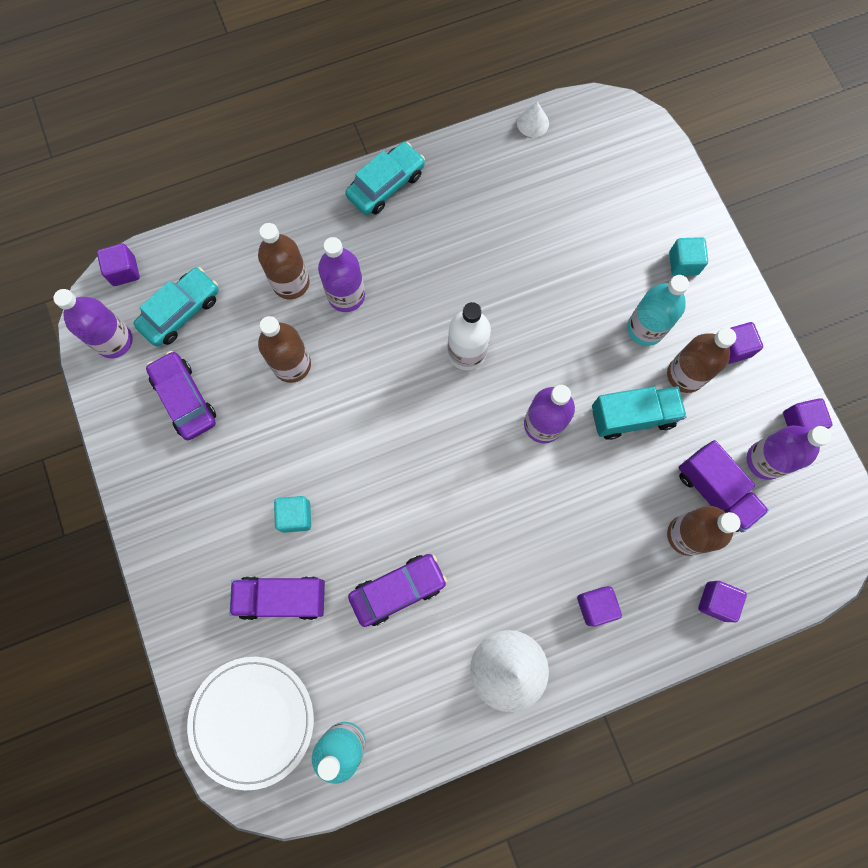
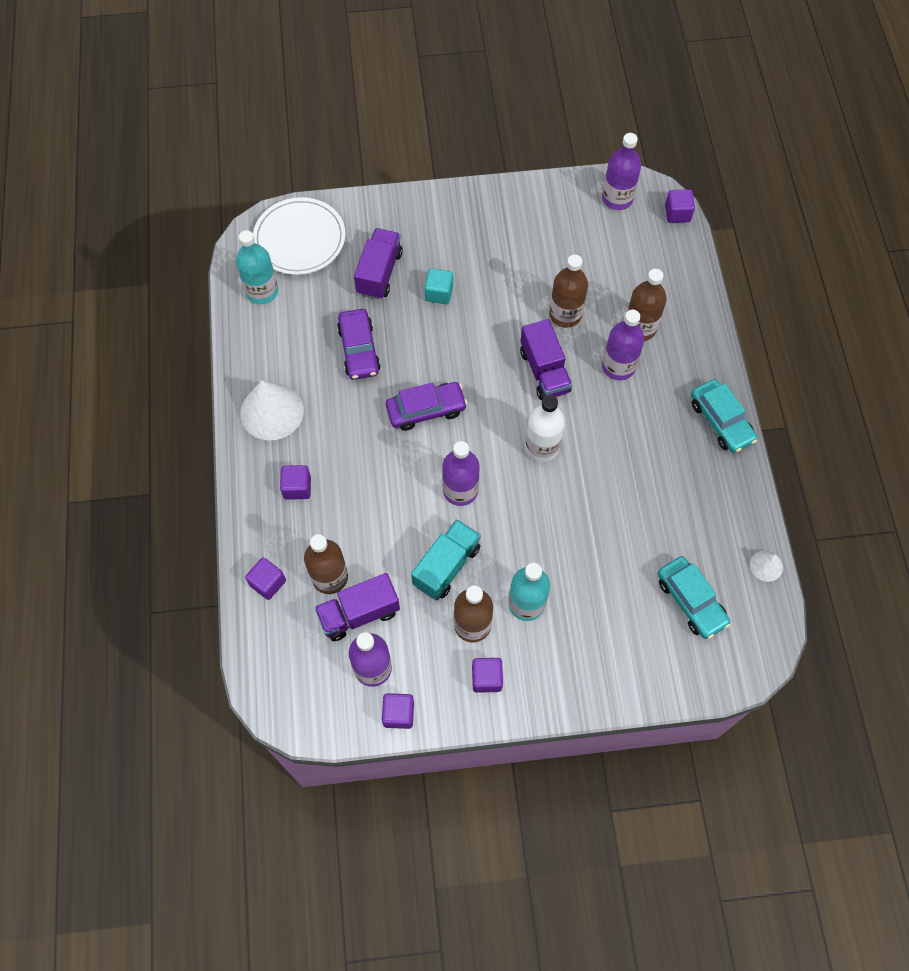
camera: 105 degrees right, 10 degrees down
turquoise car [134,267,219,346] -> turquoise car moved to [658,556,730,639]
purple car [146,351,216,440] -> purple car moved to [386,382,467,431]
turquoise truck [592,386,686,440] -> turquoise truck turned 150 degrees counterclockwise [411,519,481,600]
turquoise cube [669,237,708,276] -> none
none -> purple truck [520,319,572,400]

